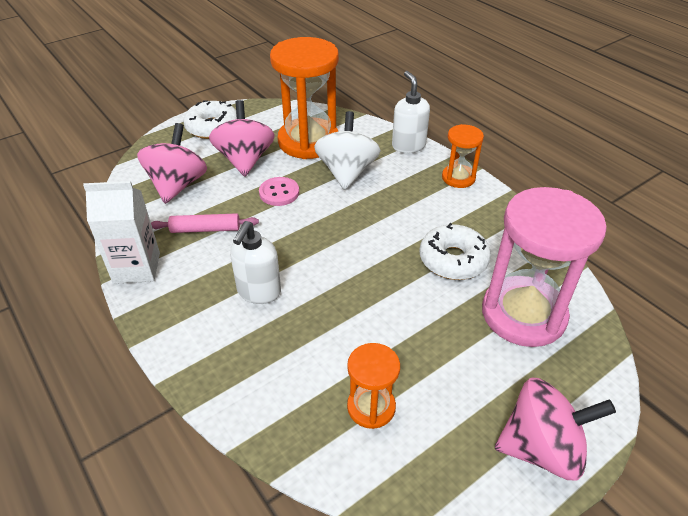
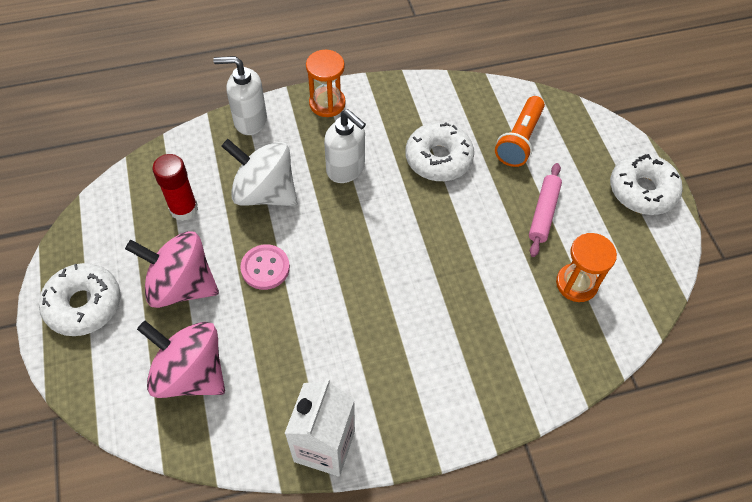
camera: 70 degrees left, 15 degrees up
pink rolling pin [151,213,259,233] -> pink rolling pin moved to [529,163,562,257]
white soap dispenser [230,221,281,304] -> white soap dispenser moved to [324,109,366,183]
orange hourglass [270,37,339,159] -> red glue stick [152,154,198,221]
pink hourglass [482,187,607,347] -> orange flashlight [495,96,545,167]
pink spinning top [495,377,616,480] -> white donut [610,154,683,215]

